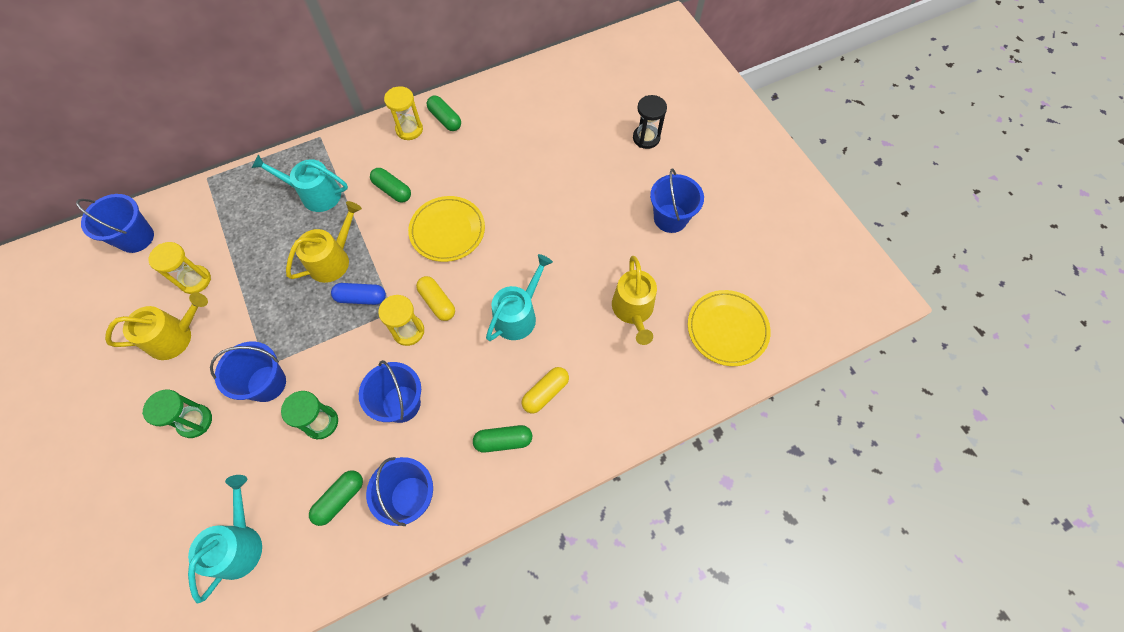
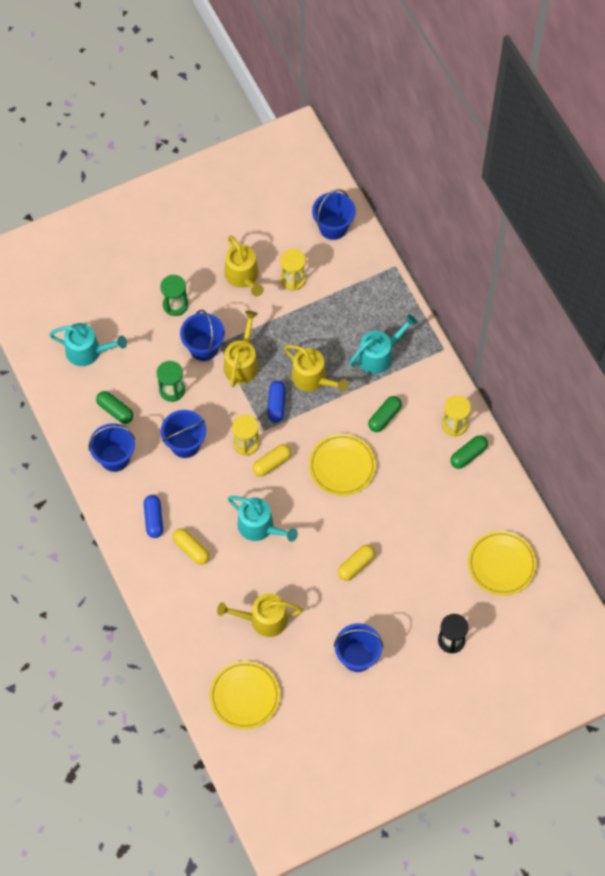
camera: 90 degrees right, 0 degrees up
turquoise watering can [252,154,348,212] -> turquoise watering can turned 45 degrees clockwise [349,314,418,374]
green capsule [473,425,532,453] -> blue capsule [144,495,163,538]
none -> yellow watering can [224,311,258,387]
none -> yellow capsule [338,545,375,581]
none -> yellow plate [468,531,537,596]

